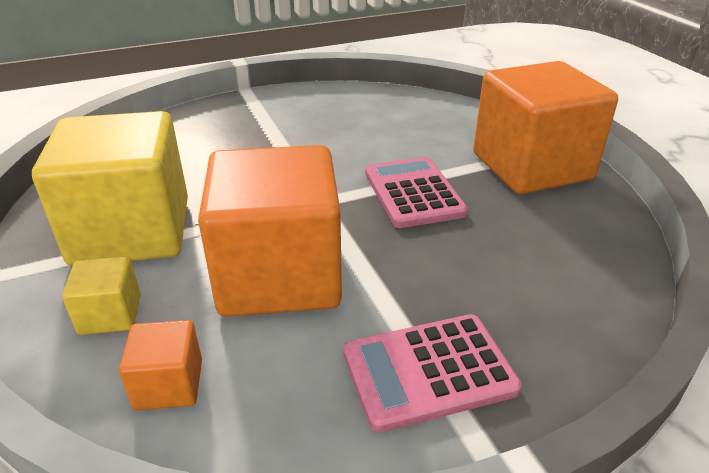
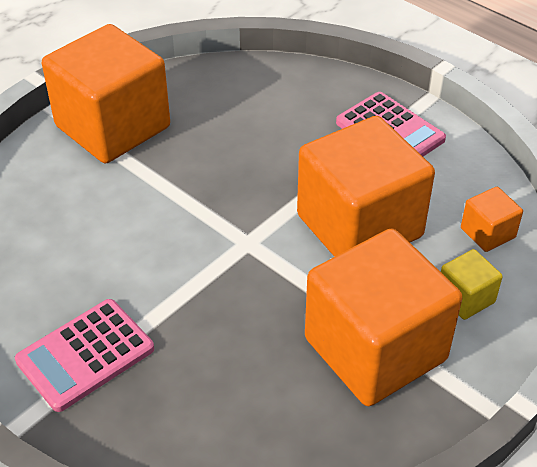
camera: 115 degrees left, 10 degrees up
yellow cube [32,111,188,266] -> orange cube [305,228,462,406]
pink calculator [365,157,468,228] -> pink calculator moved to [15,299,154,412]

